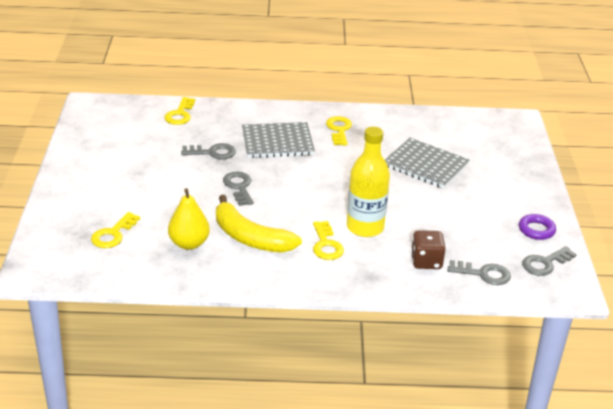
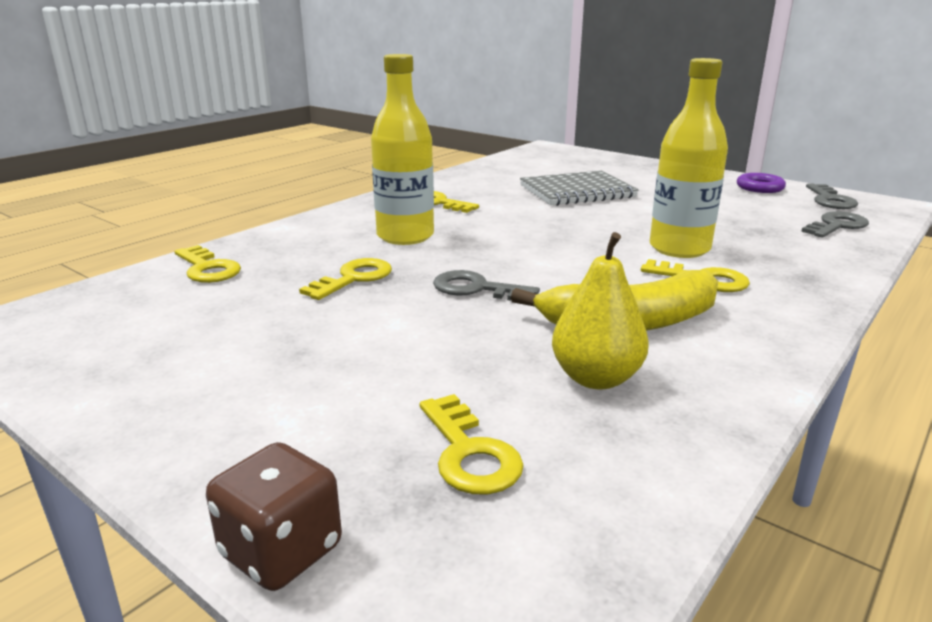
camera: 50 degrees left, 10 degrees down
grey key [181,143,236,159] -> yellow key [299,258,392,300]
grey notebook [242,122,315,158] -> yellow bottle [371,54,434,245]
brown dice [411,230,446,269] -> brown dice moved to [206,442,342,591]

